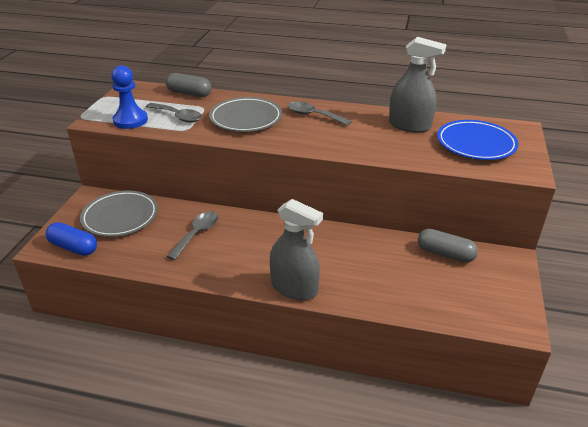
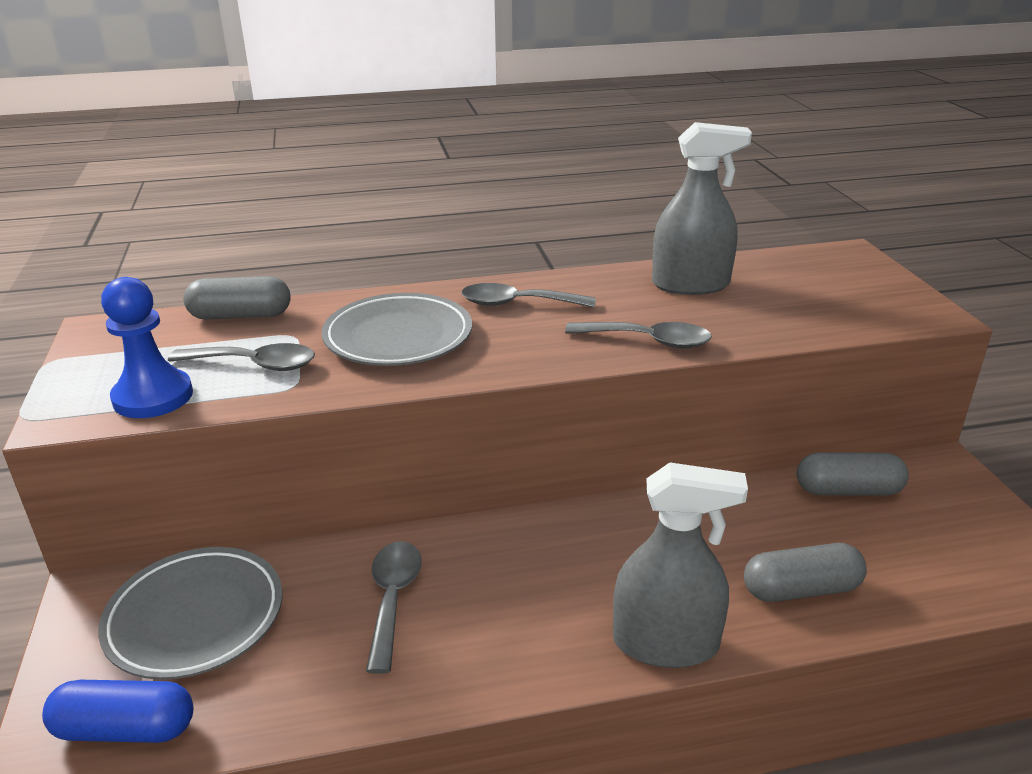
camera: 25 degrees left, 5 degrees down
blue plate [437,120,519,160] -> none
none -> grey spoon [565,322,712,349]
none -> grey capsule [744,543,867,602]

